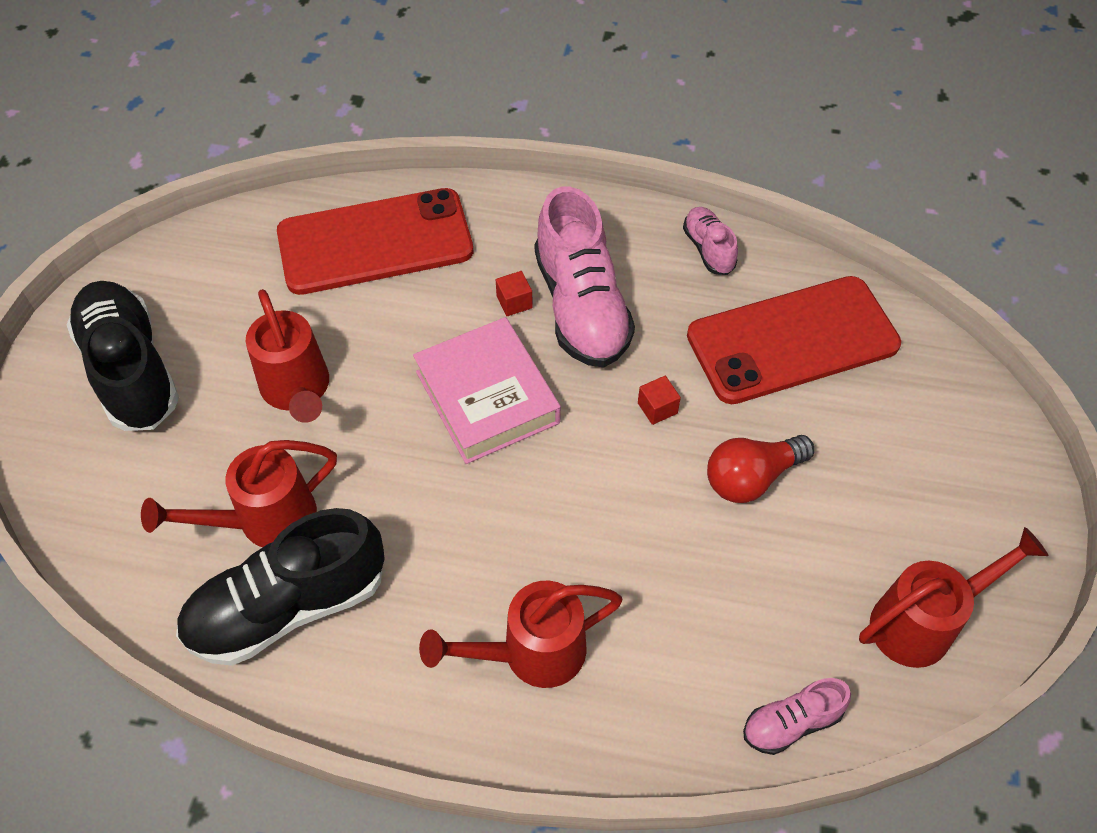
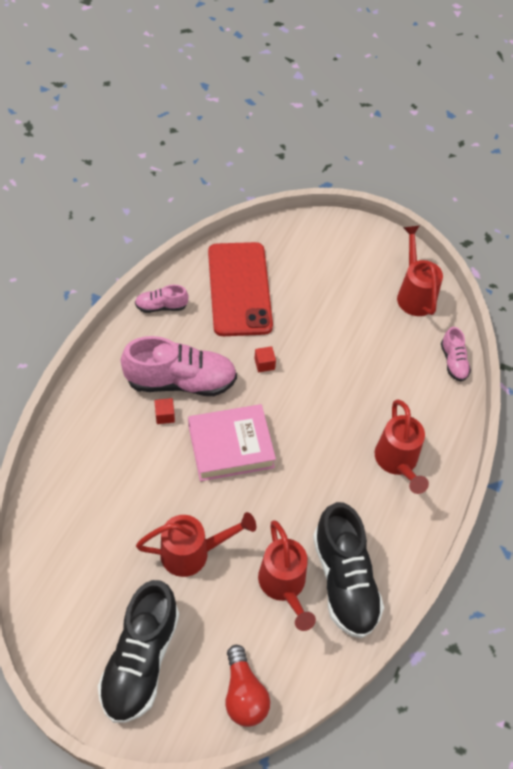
camera: 80 degrees left, 0 degrees up
black shoe [66,281,179,431] -> black shoe turned 60 degrees counterclockwise [98,580,179,723]
red phone [277,188,473,295] -> none
red light bulb [707,435,814,503] -> red light bulb moved to [225,645,270,727]

